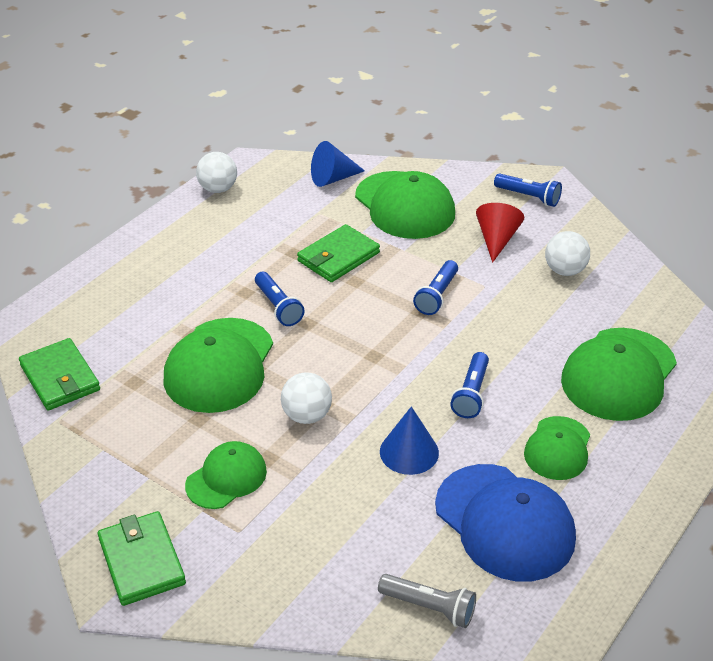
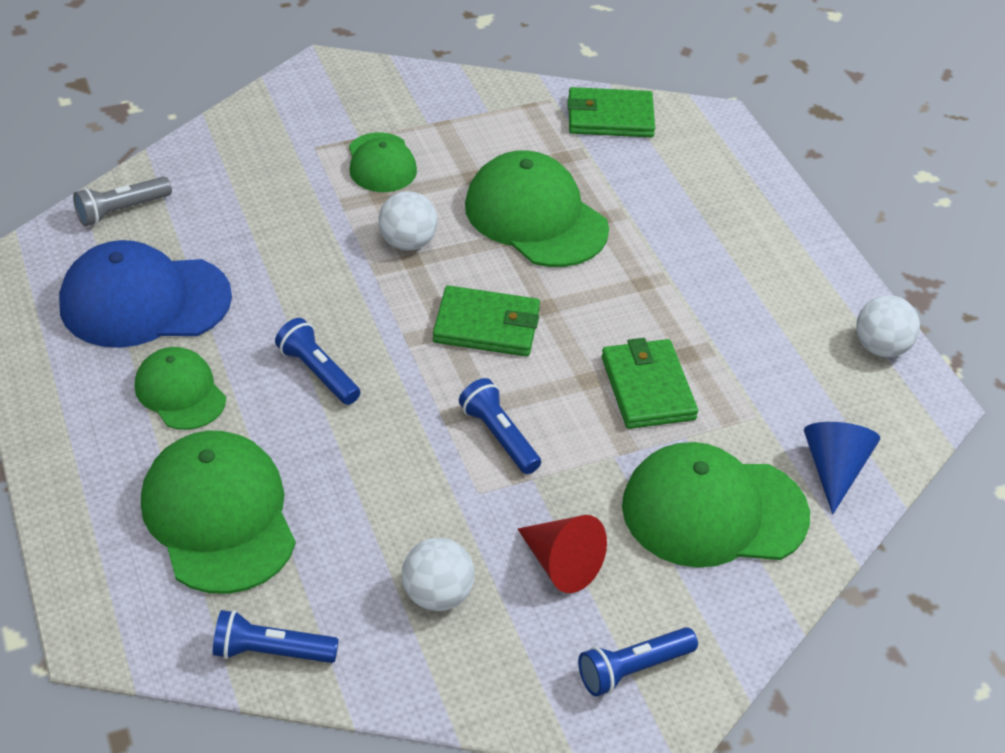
camera: 120 degrees right, 5 degrees up
green wallet [98,511,186,606] -> green wallet moved to [433,285,540,357]
blue flashlight [255,272,304,326] -> blue flashlight moved to [213,610,339,663]
blue cone [380,406,439,475] -> none

